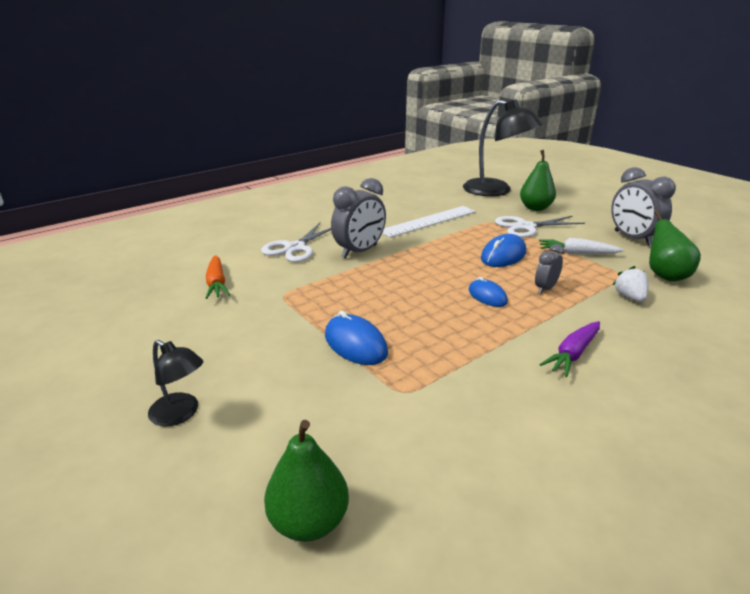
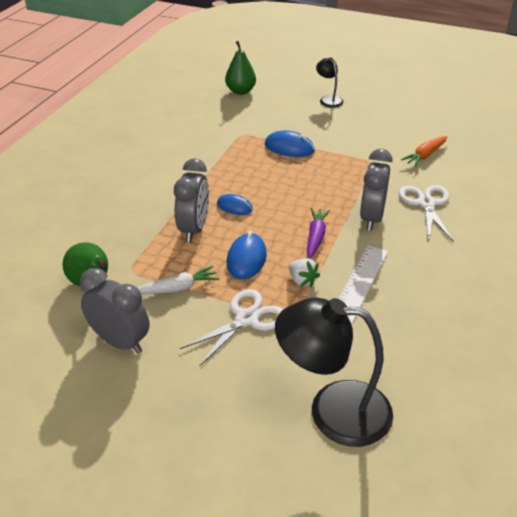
camera: 150 degrees right, 10 degrees up
black lamp [148,340,203,427] -> black lamp turned 60 degrees clockwise [316,57,343,108]
orange carrot [206,255,230,299] -> orange carrot turned 90 degrees counterclockwise [401,136,447,167]
green pear [520,150,556,211] -> none
grey clock [535,244,564,294] -> grey clock [174,158,209,242], size x1.80
purple carrot [539,321,600,377] -> purple carrot moved to [307,208,330,259]
white strawberry [613,266,648,302] -> white strawberry moved to [289,258,320,287]

